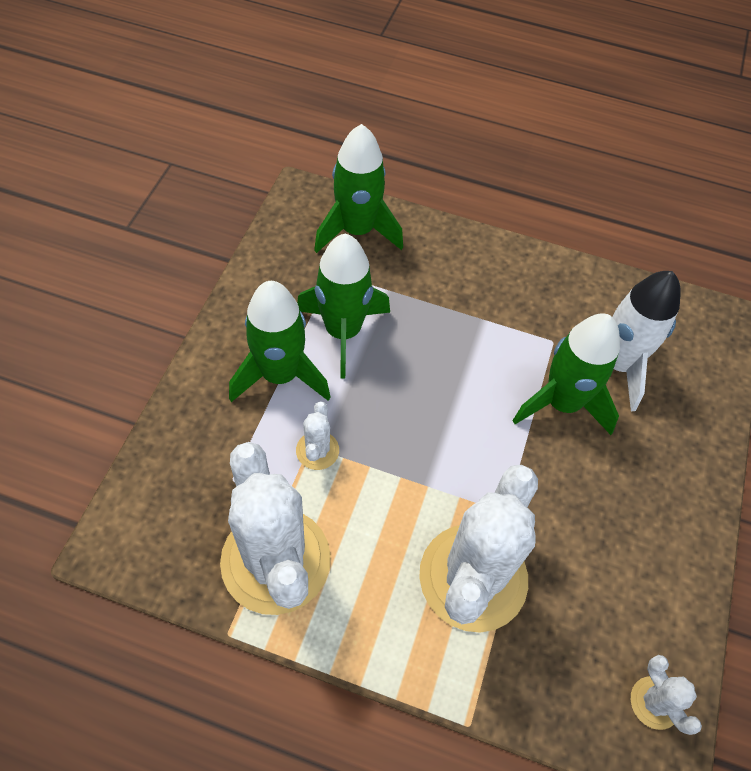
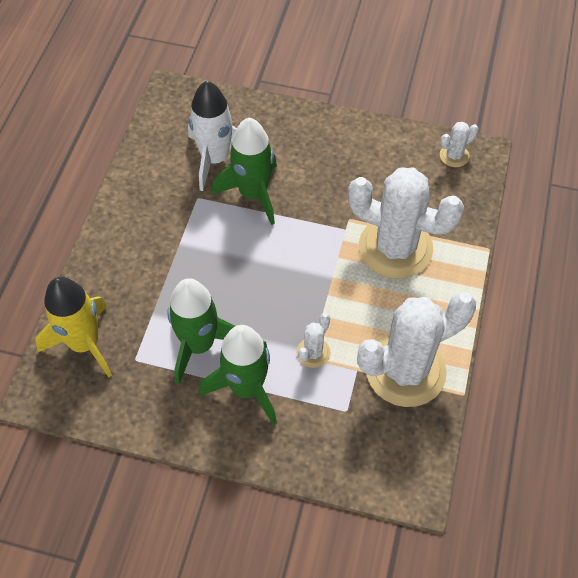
camera: 90 degrees left, 0 degrees up
white cactus [296,402,339,470] -> white cactus turned 60 degrees counterclockwise [296,313,331,368]
green rocket [314,124,403,253] -> yellow rocket [35,277,112,377]

